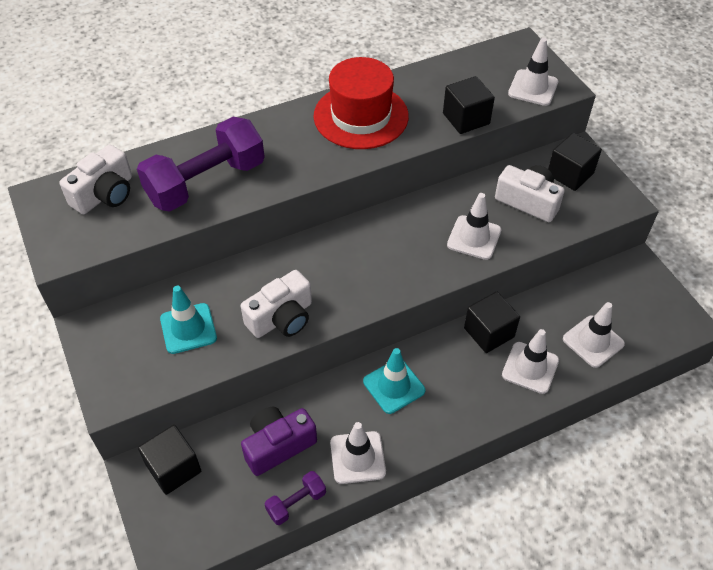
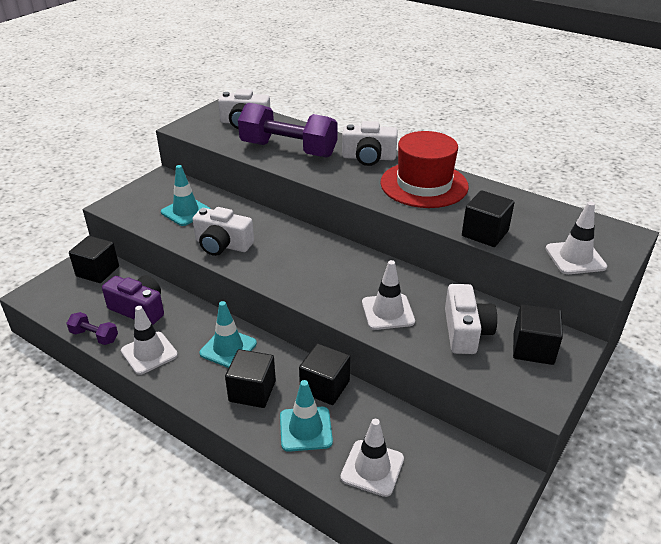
camera: 60 degrees right, 15 degrees down
white traffic cone [502,329,559,394] -> turquoise traffic cone [280,380,333,452]
none -> black cube [225,349,276,408]
none -> white camera [342,121,398,166]

